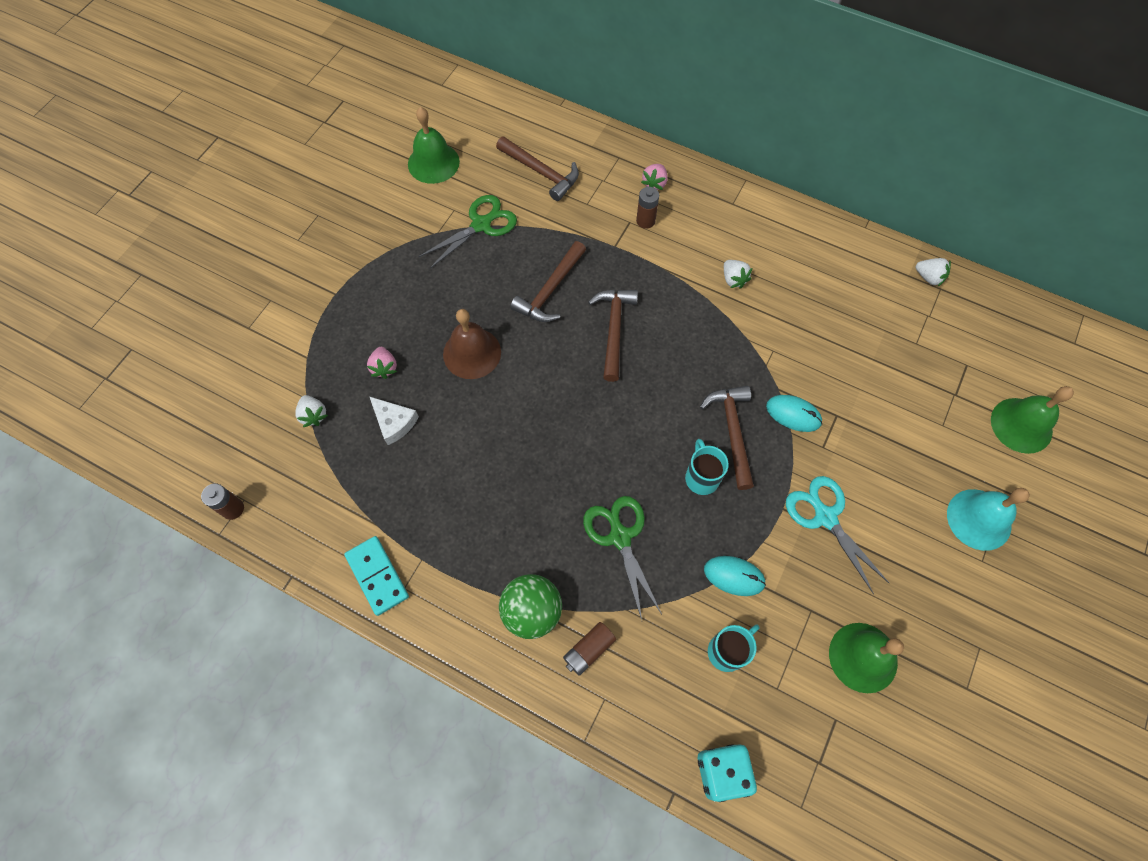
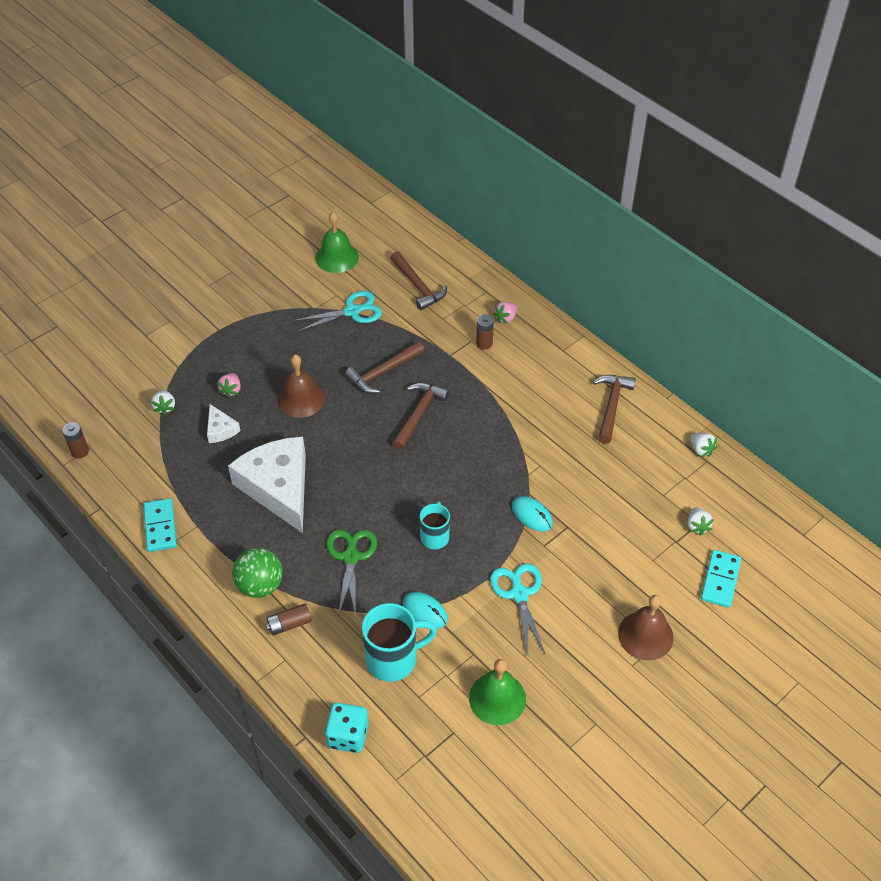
camera: 20 degrees right, 15 degrees down
green scissors [418,195,517,269] -> turquoise scissors [293,291,382,332]
brown hammer [700,386,754,490] -> brown hammer moved to [593,375,636,444]
turquoise mug [708,624,760,672] -> turquoise mug [362,603,437,682], size x1.62
white strawberry [724,260,752,289] -> white strawberry moved to [688,507,714,536]
turquoise bell [947,488,1030,551] -> brown bell [618,595,674,660]
green bell [991,386,1074,454] -> turquoise domino [701,550,741,608]
none -> white cheese [228,437,306,533]

